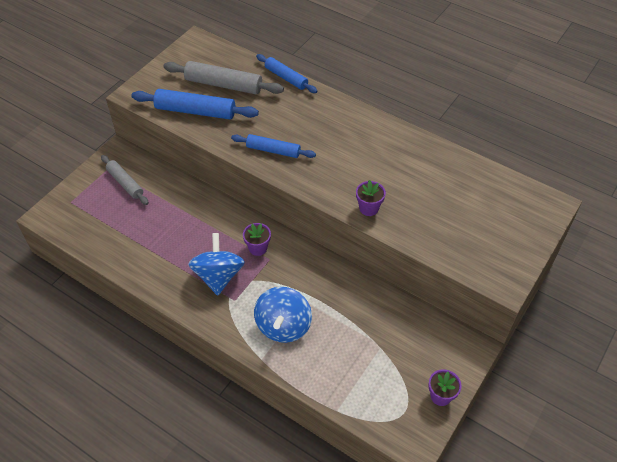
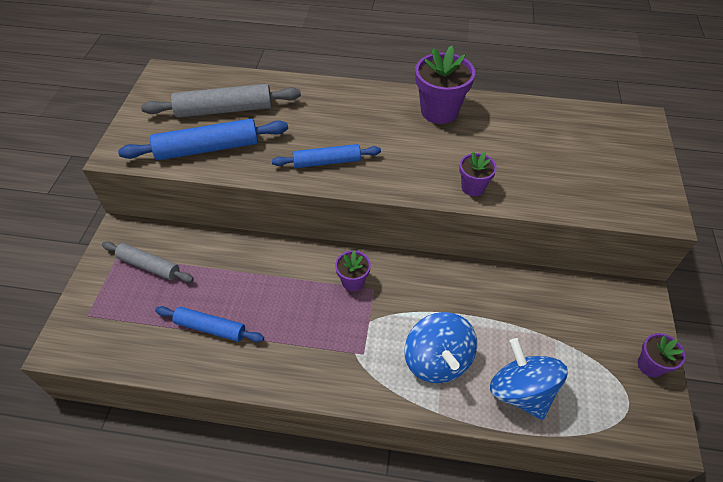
camera: 25 degrees left, 0 degrees up
blue spinning top [188,233,245,296] -> blue spinning top moved to [490,338,568,420]
blue rolling pin [256,54,317,93] -> blue rolling pin moved to [155,306,264,342]
none -> purple flower pot [415,46,475,124]

